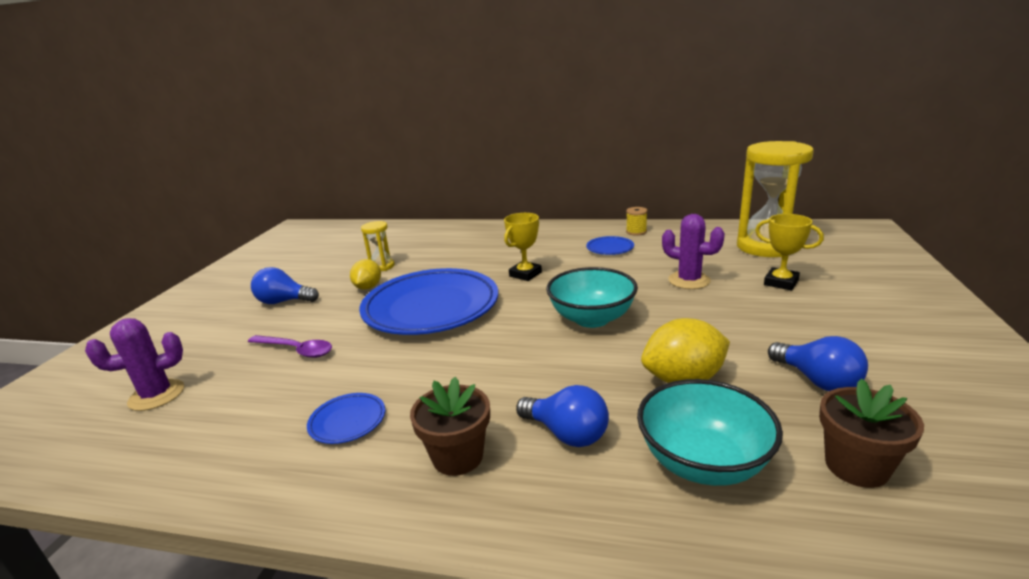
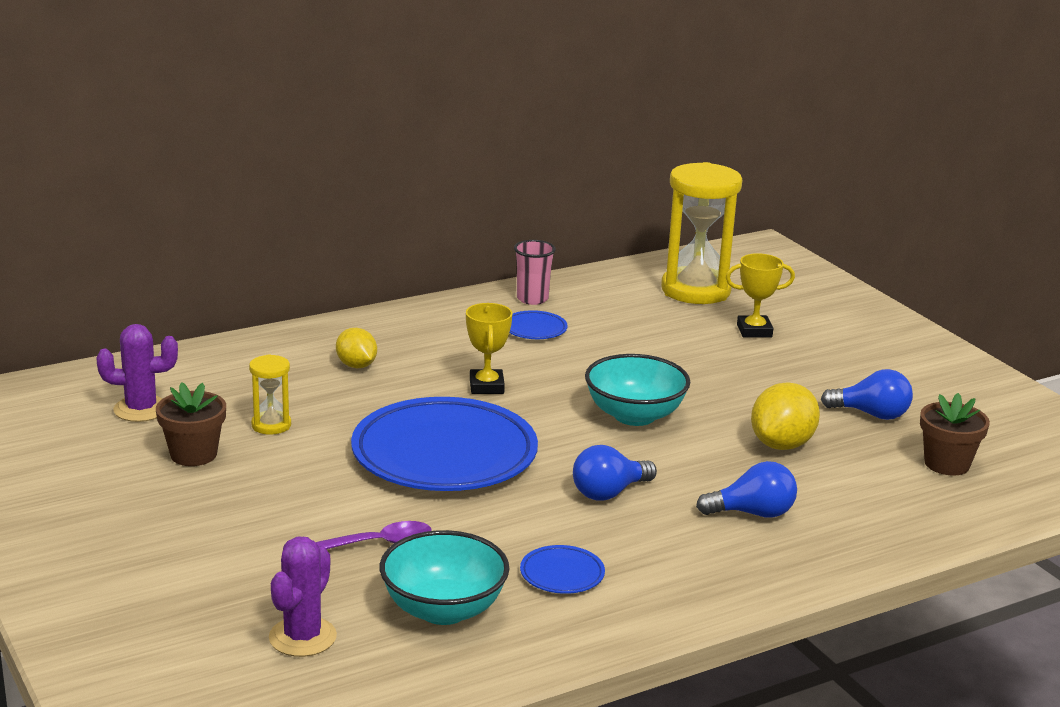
camera: 45 degrees left, 0 degrees up
blue light bulb [251,267,319,304] -> blue light bulb moved to [573,445,657,501]
yellow lemon [350,259,381,290] -> yellow lemon moved to [336,328,377,368]
brown flower pot [410,377,490,476] -> brown flower pot moved to [156,382,226,466]
yellow spool [626,207,647,236] -> pink cup [514,240,556,305]
turquoise bowl [637,379,783,486] -> turquoise bowl moved to [380,530,510,625]
purple cactus [662,214,725,289] -> purple cactus moved to [96,324,178,422]

